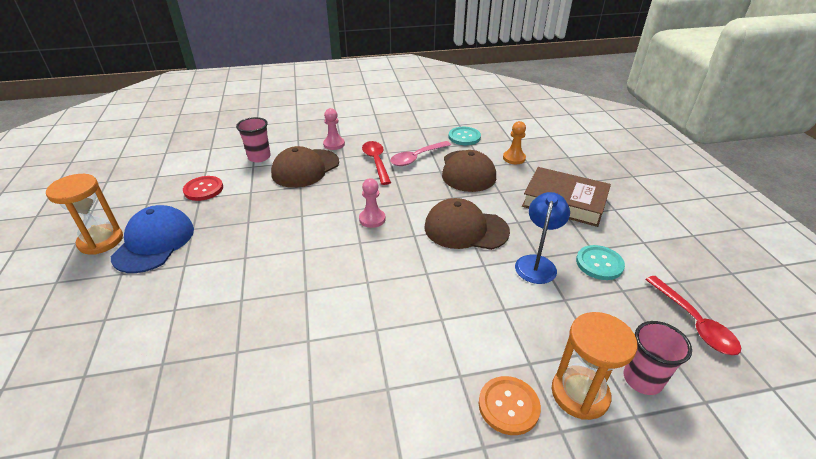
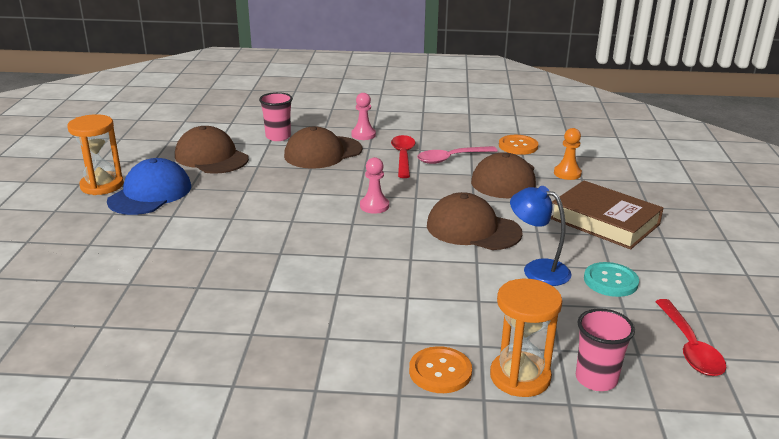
camera: 15 degrees right, 10 degrees down
red button [183,176,223,201] -> brown cap [175,126,249,174]
turquoise button [449,127,481,145] -> orange button [499,135,538,155]
blue lamp [515,192,570,284] -> blue lamp turned 90 degrees counterclockwise [510,186,571,286]

